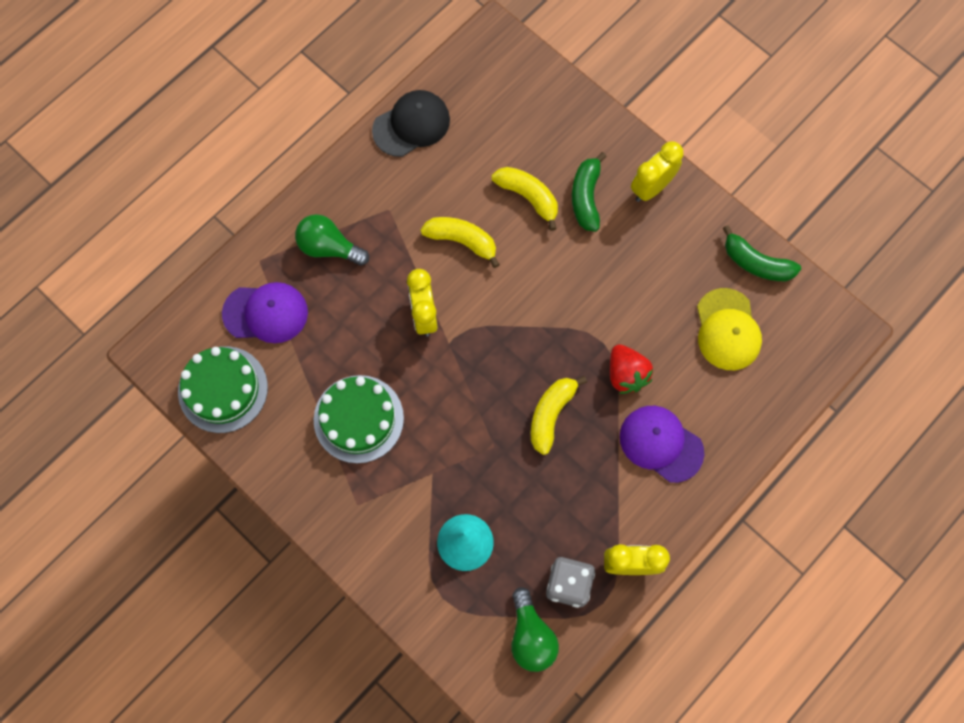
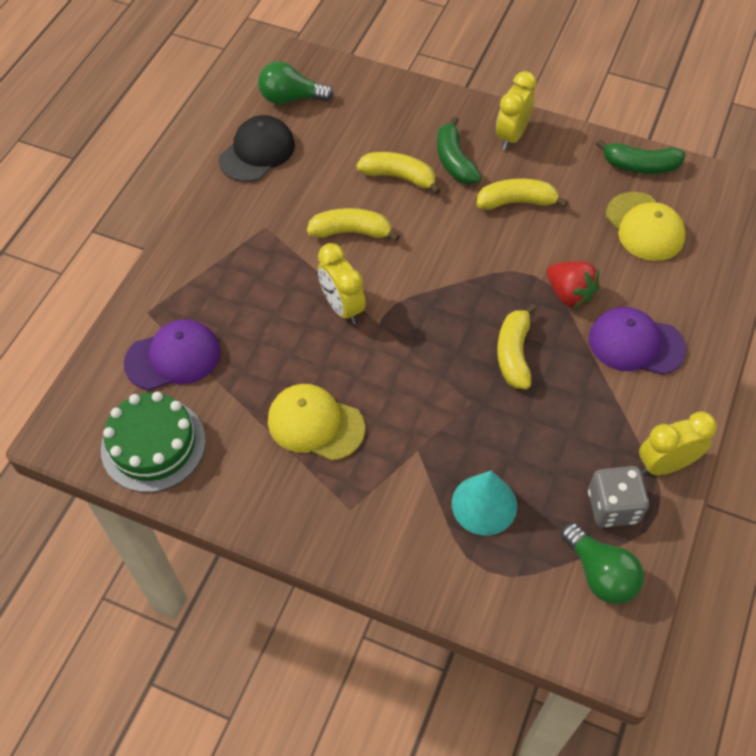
camera: 20 degrees left, 15 degrees down
green light bulb [295,214,369,266] -> green light bulb moved to [258,61,333,104]
green cake [314,375,404,464] -> yellow cap [268,384,365,461]
none -> yellow banana [476,178,568,210]

